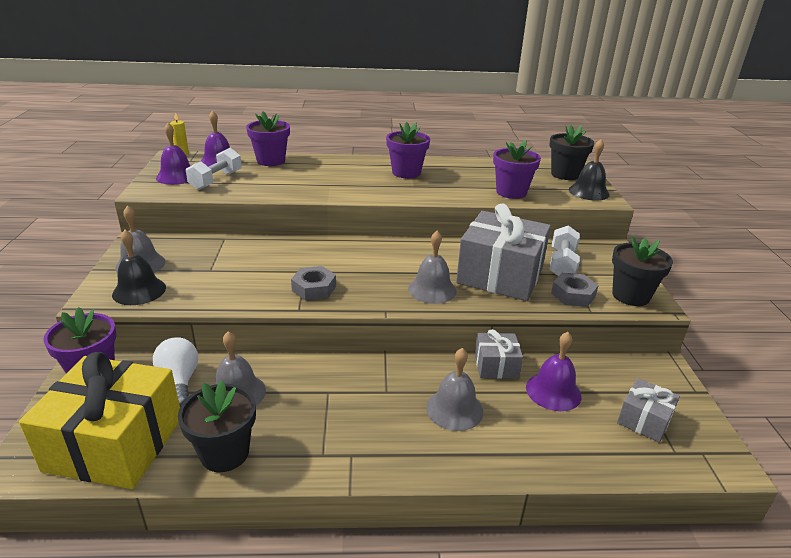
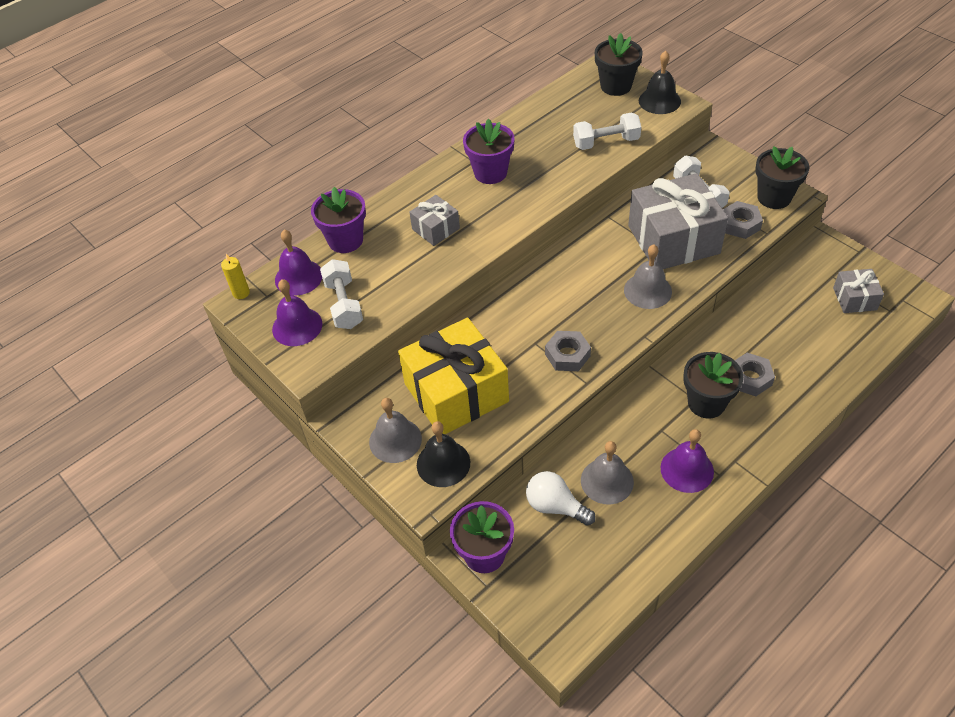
camera: 35 degrees left, 20 degrees up
yellow gift [19,352,180,489] -> yellow gift moved to [398,318,509,434]
black flower pot [178,380,256,472] -> black flower pot moved to [683,352,743,418]
grey bell [426,348,483,431] -> grey nut [734,353,775,396]
grey gift [474,329,523,379] -> grey gift moved to [409,195,460,246]
purple flower pot [493,140,541,199] -> white dumbbell [573,113,641,150]
purple bell [526,332,582,411] -> purple bell moved to [661,429,714,493]

